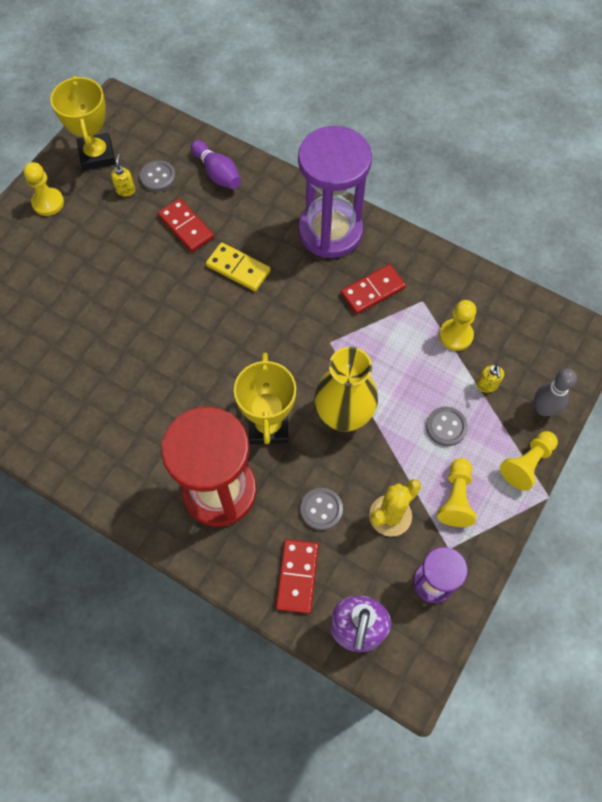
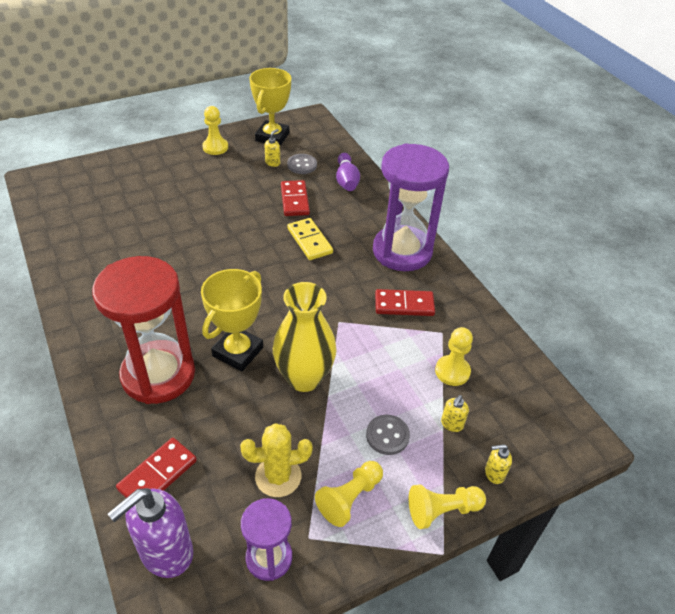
camera: 30 degrees right, 20 degrees down
grey button [300,488,343,530] -> none
grey bowling pin [534,369,577,416] -> yellow soap dispenser [485,444,512,484]

